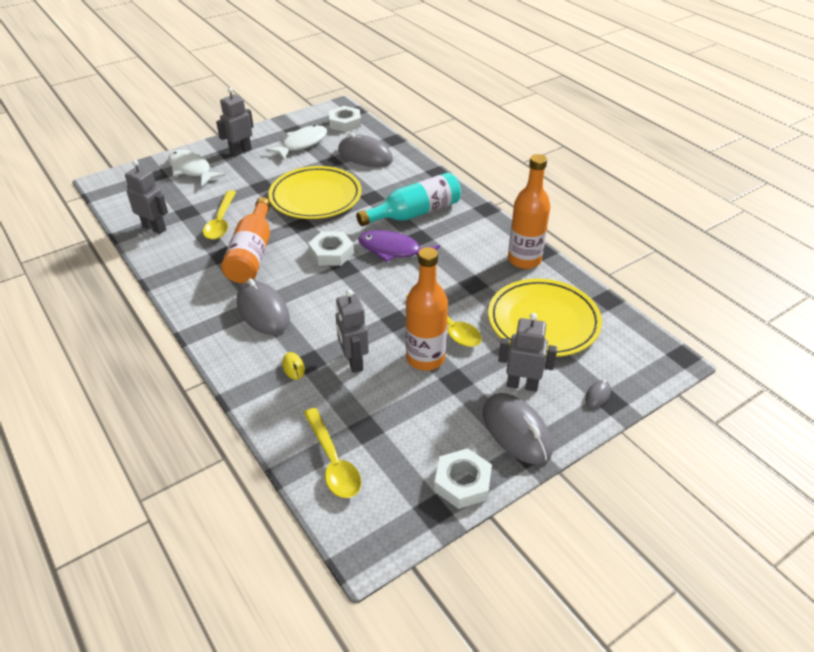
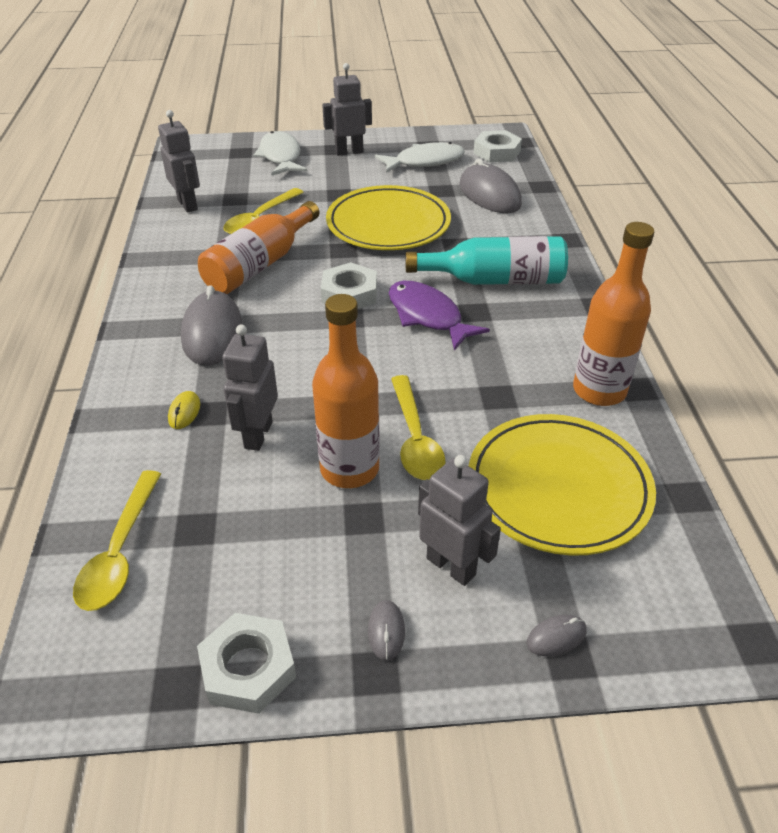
camera: 30 degrees right, 0 degrees up
grey mouse [483,393,553,464] -> grey mouse [368,600,405,661], size x0.43

